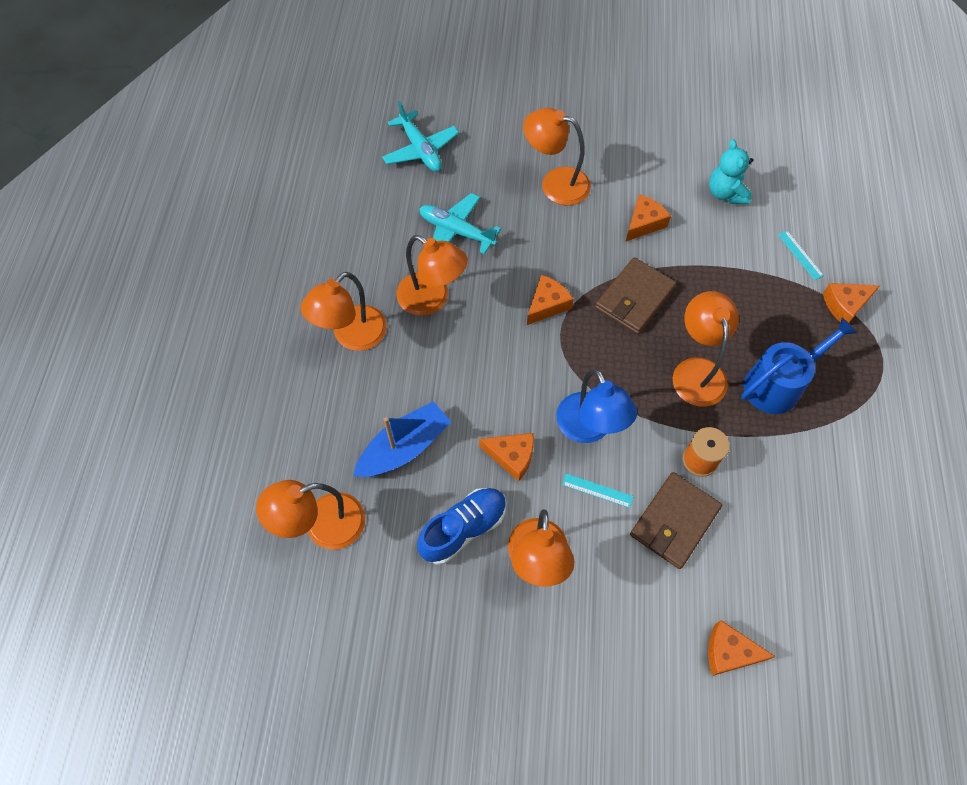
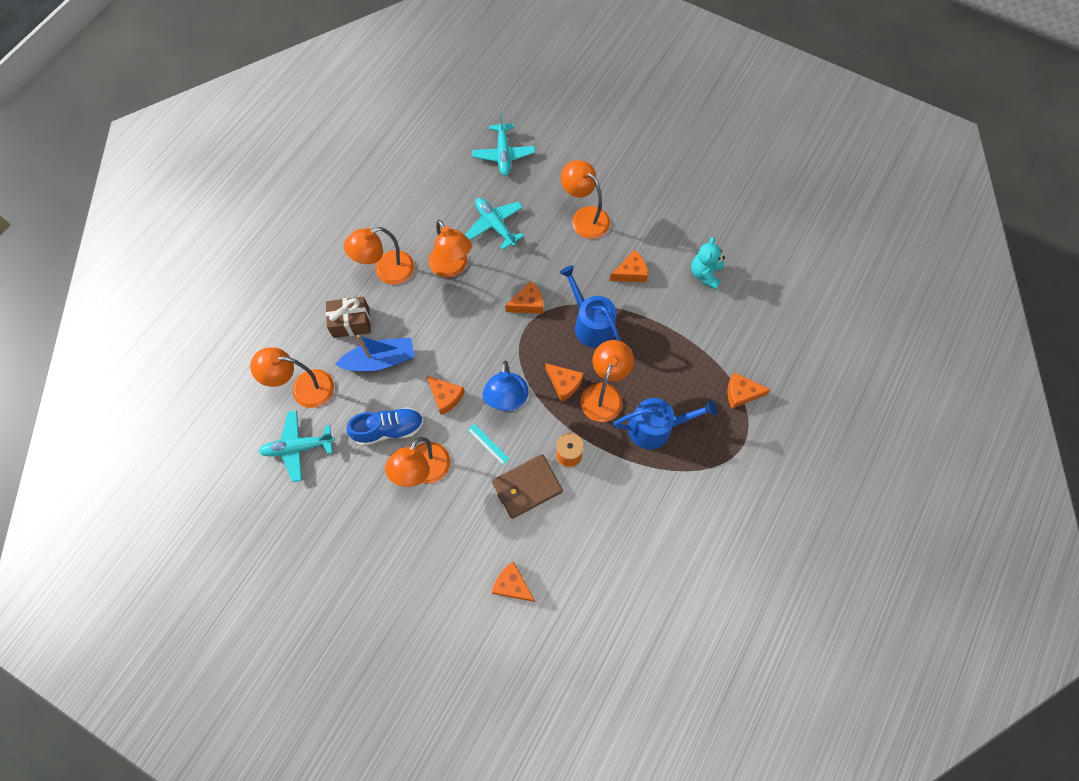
camera: 25 degrees right, 5 degrees up
brown wallet [595,257,677,334] -> blue watering can [559,265,621,348]
turquoise ruler [778,231,824,280] -> none
none -> turquoise plane [259,411,335,482]
none -> brown gift [326,297,371,338]
none -> orange cheese [545,363,584,402]

